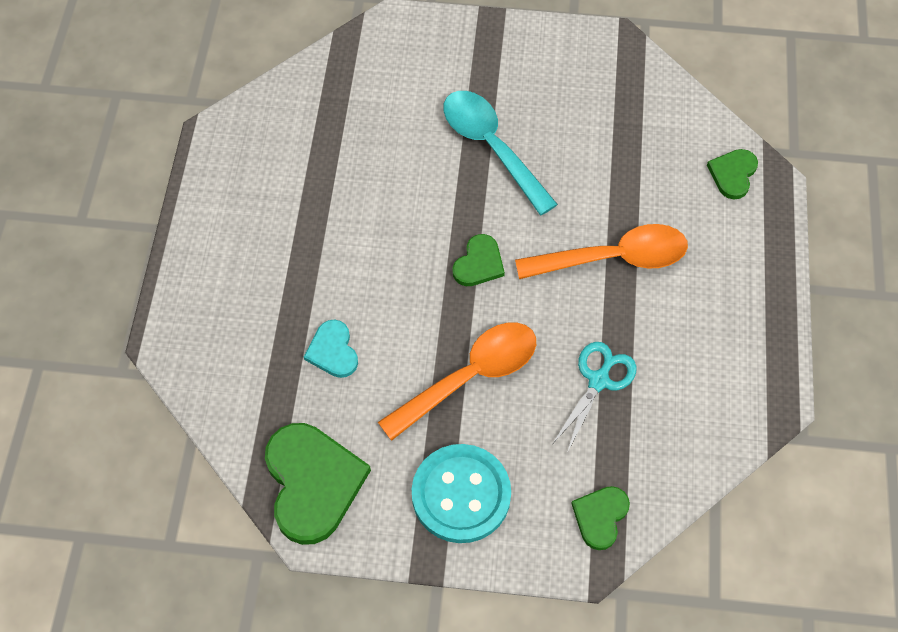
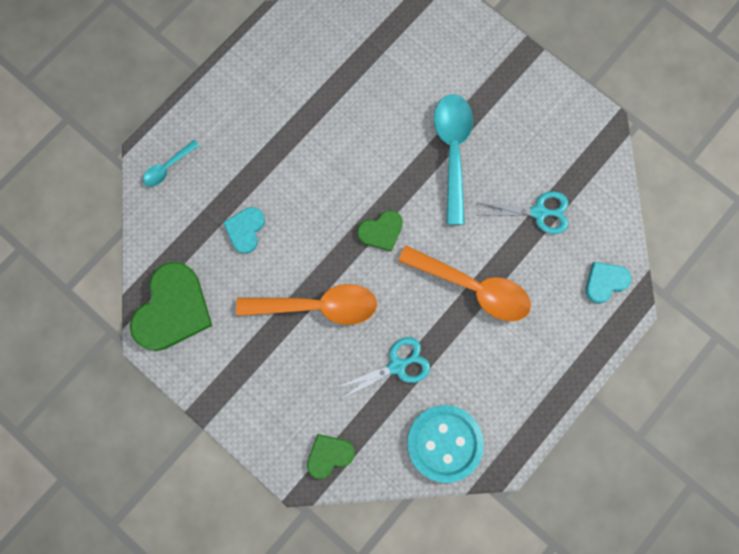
camera: 35 degrees right, 15 degrees up
turquoise button [412,444,511,543] -> turquoise button moved to [407,405,484,483]
green heart [707,149,758,199] -> turquoise heart [586,262,631,304]
none -> turquoise spoon [143,140,199,187]
none -> turquoise scissors [478,191,568,234]

